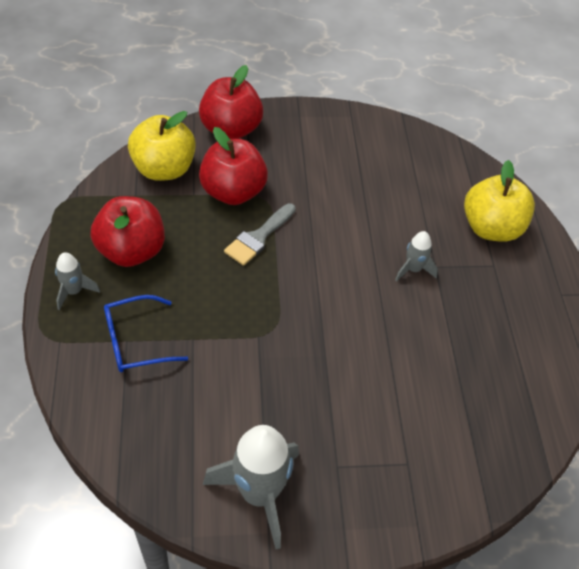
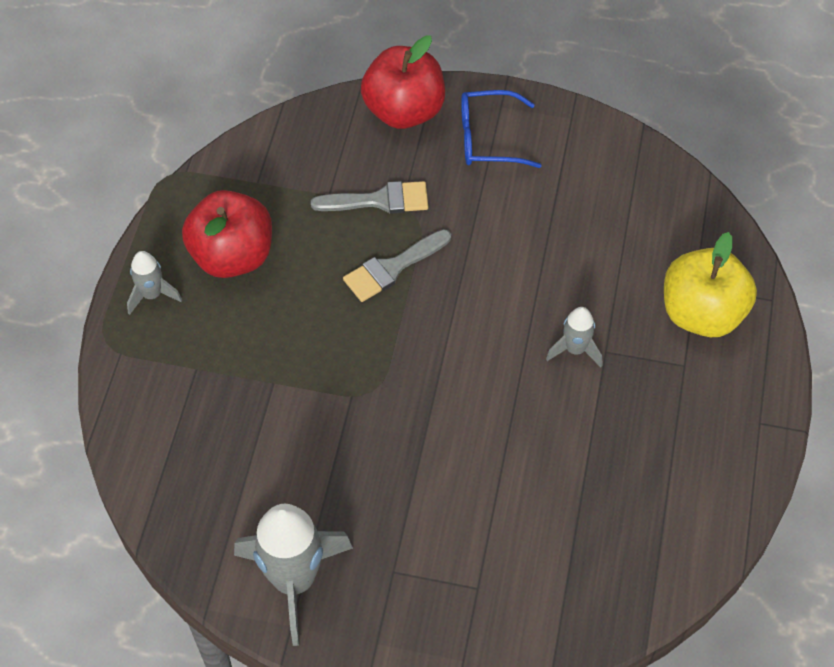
camera: 20 degrees right, 5 degrees up
blue glasses [104,295,188,372] -> blue glasses moved to [461,90,541,168]
yellow apple [128,111,196,181] -> none
red apple [199,127,268,205] -> grey brush [311,181,428,214]

